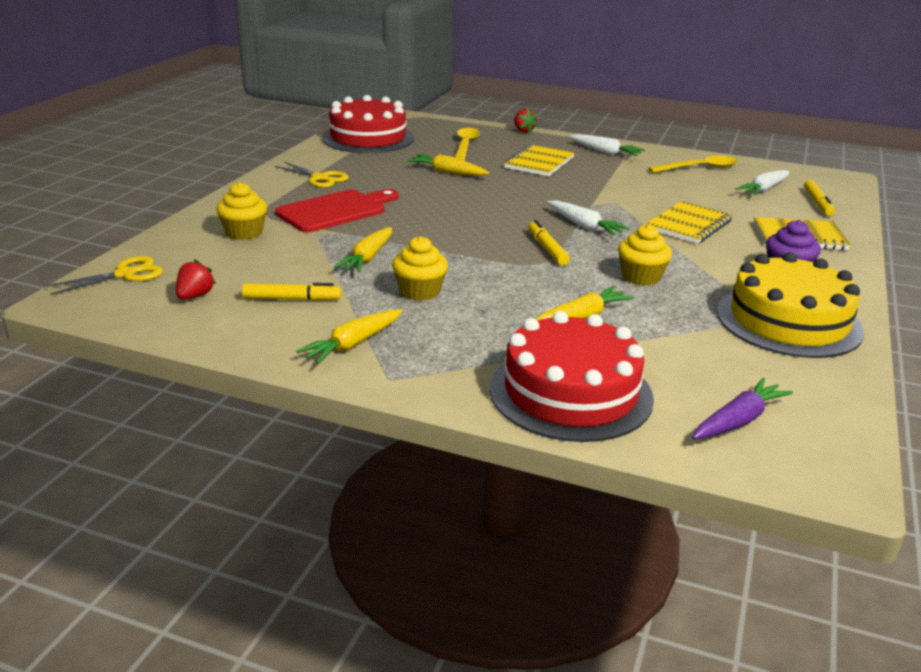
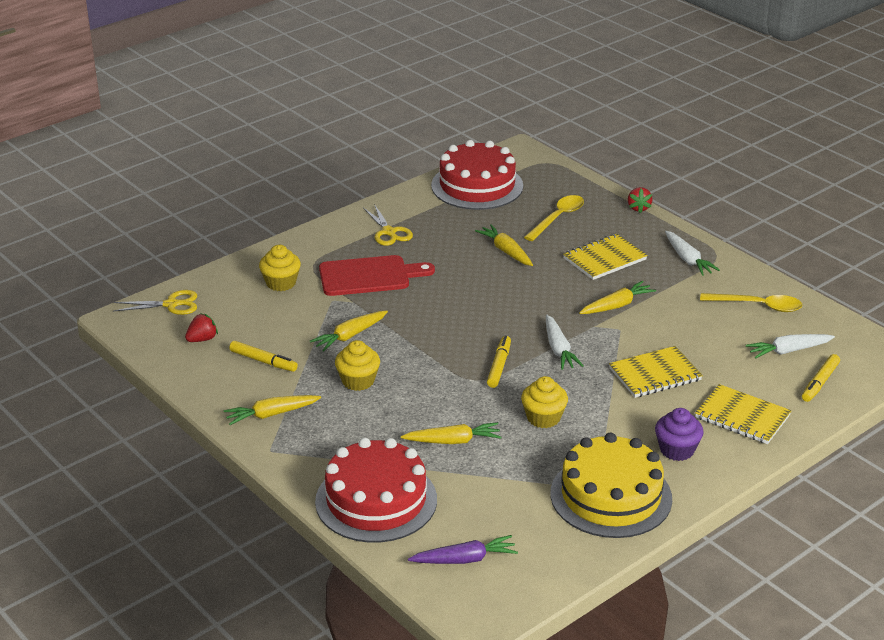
camera: 30 degrees right, 5 degrees up
none -> yellow carrot [579,280,656,314]

